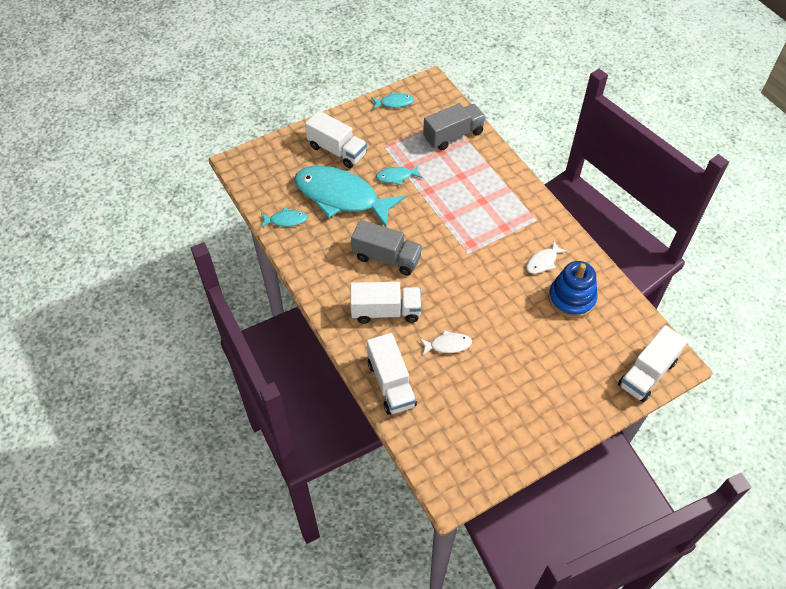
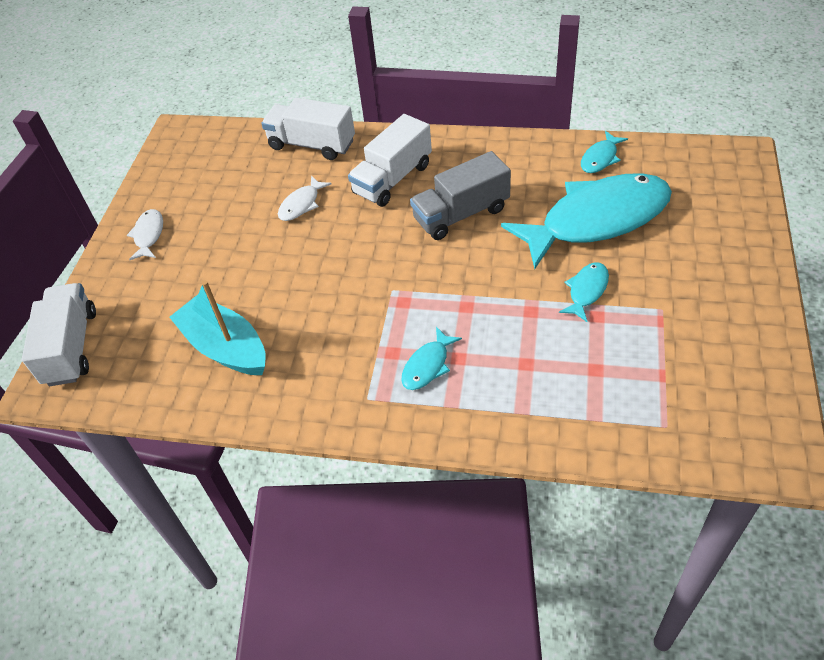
camera: 135 degrees right, 5 degrees down
white truck [305,111,367,168] -> none
turquoise fish [371,92,414,109] -> turquoise fish moved to [401,327,462,390]
grey truck [423,103,486,150] -> none
white fish [526,241,568,274] -> white fish moved to [127,209,163,260]
blue stacking toy [548,261,597,318] -> turquoise boat [169,281,266,375]

